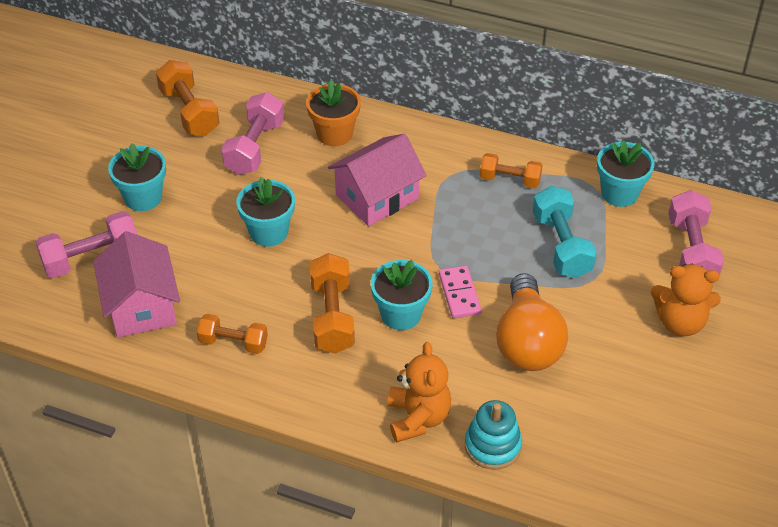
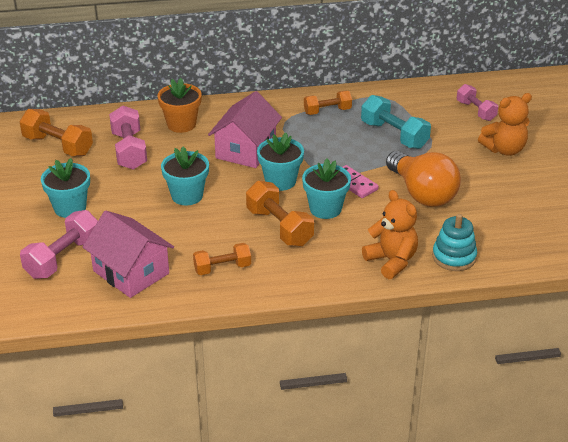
camera: 30 degrees left, 10 degrees down
turquoise flower pot [597,140,655,207] -> turquoise flower pot moved to [257,133,304,191]
pink dumbbell [669,190,724,274] -> pink dumbbell [457,84,498,121], size x0.66

